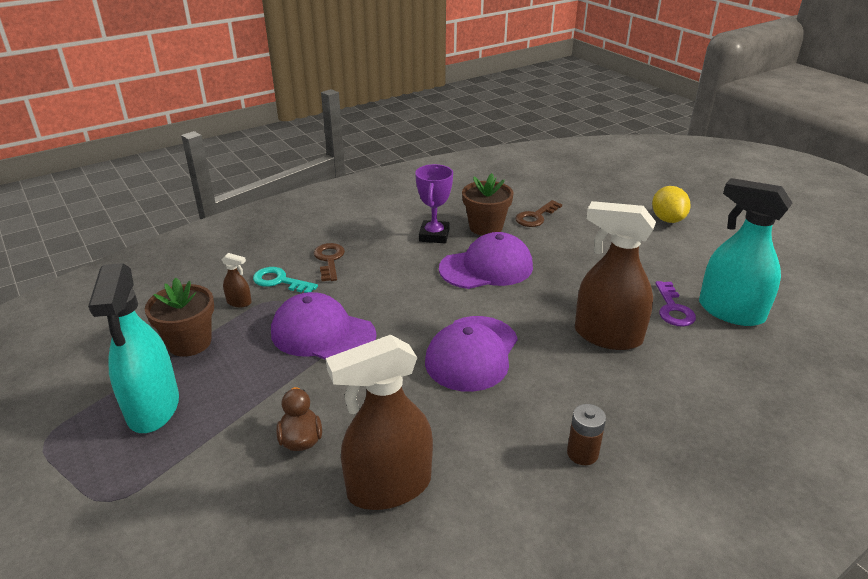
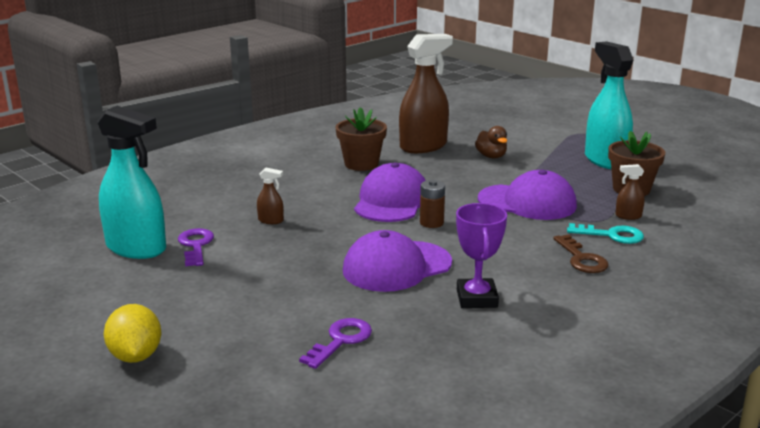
camera: 170 degrees right, 10 degrees down
brown flower pot [462,173,514,236] -> brown flower pot moved to [336,107,387,171]
brown key [515,200,562,227] -> purple key [299,318,372,369]
brown battery [567,404,606,465] -> brown battery moved to [420,180,445,228]
brown spray bottle [575,201,656,350] -> brown spray bottle [257,168,284,224], size x0.41

